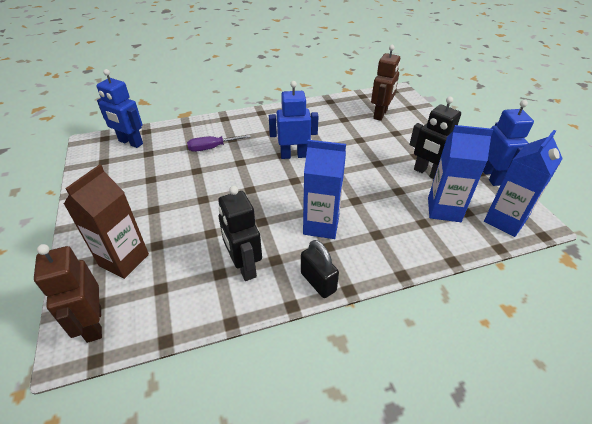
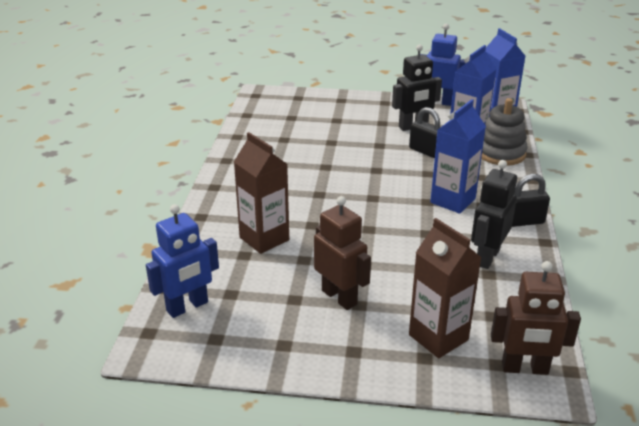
camera: 65 degrees left, 10 degrees down
purple screwdriver [187,135,251,152] -> brown carton [234,132,289,254]
black robot [218,186,262,281] -> black robot turned 120 degrees clockwise [471,160,517,269]
blue robot [269,81,319,159] -> none
brown robot [371,45,400,121] -> brown robot moved to [314,196,371,310]
none -> black padlock [409,107,440,158]
none -> grey stacking toy [481,98,528,166]

